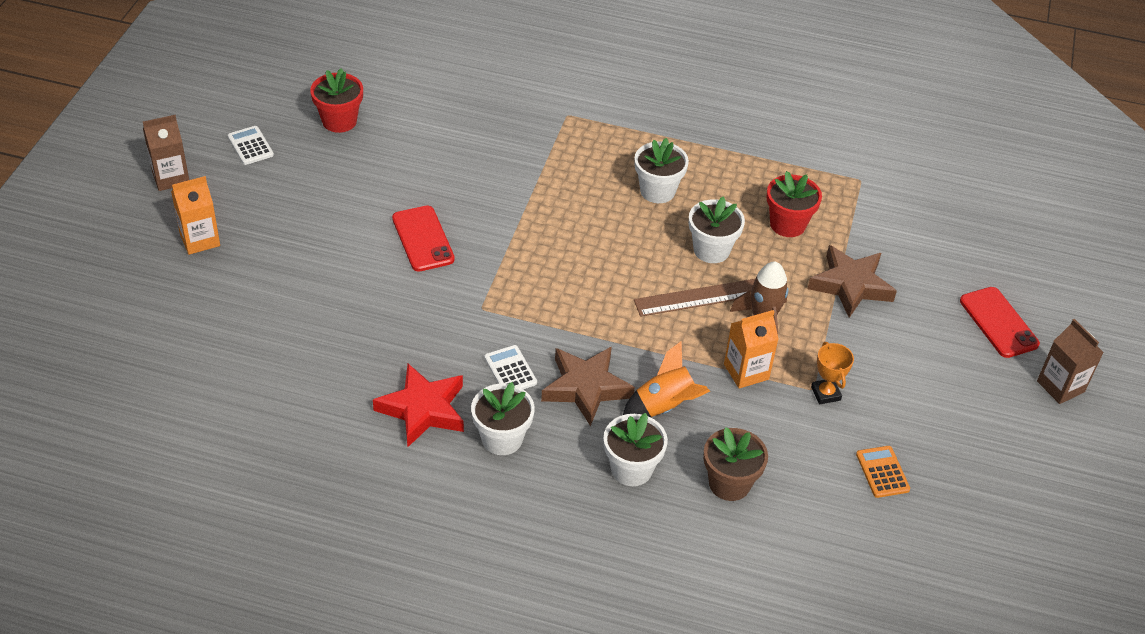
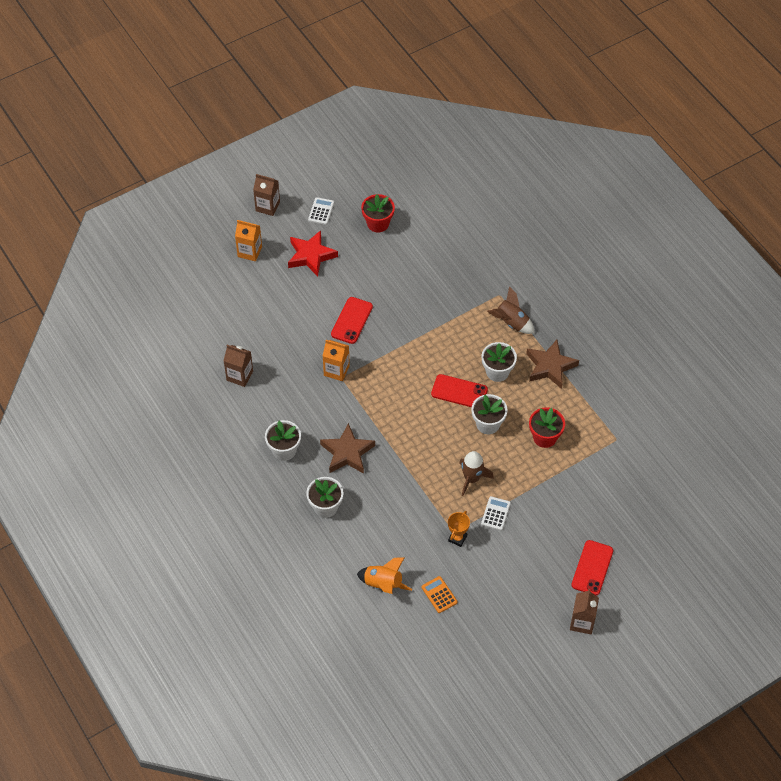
camera: 45 degrees right, 10 degrees up
red star [373,364,464,447] -> red star moved to [288,230,338,277]
white calculator [484,345,537,389] -> white calculator moved to [481,496,511,531]
orange rocket [623,341,710,417] -> orange rocket moved to [357,557,412,594]
brown ruler [634,279,755,317] -> none
brown flower pot [703,427,768,501] -> none
orange carton [724,310,779,389] -> orange carton moved to [323,340,350,381]
brown star [808,245,897,318] -> brown star moved to [526,340,579,389]
orange calculator [856,446,910,498] -> orange calculator turned 60 degrees counterclockwise [421,576,458,613]
none -> brown carton [223,345,253,387]
none -> red phone [431,374,488,407]
none -> brown rocket [487,286,534,334]

